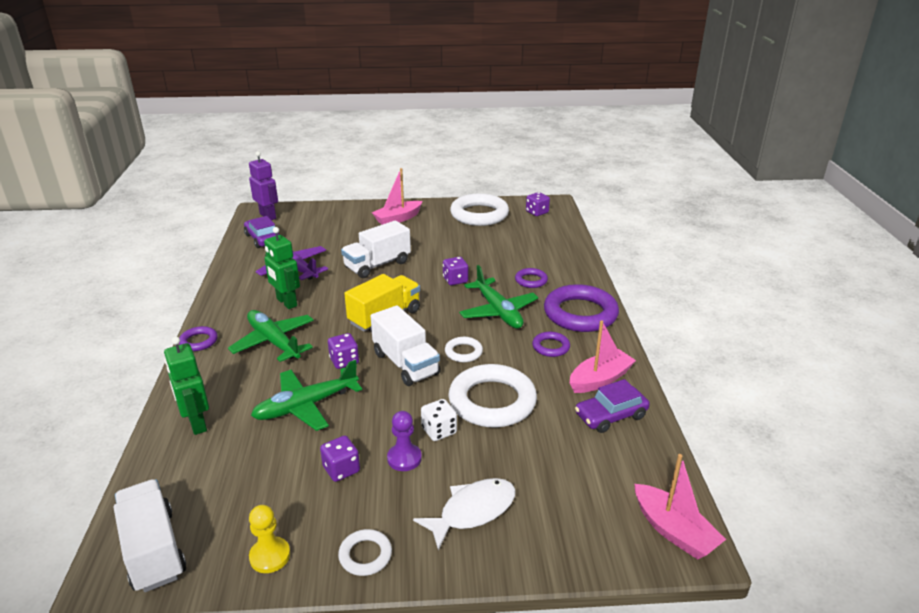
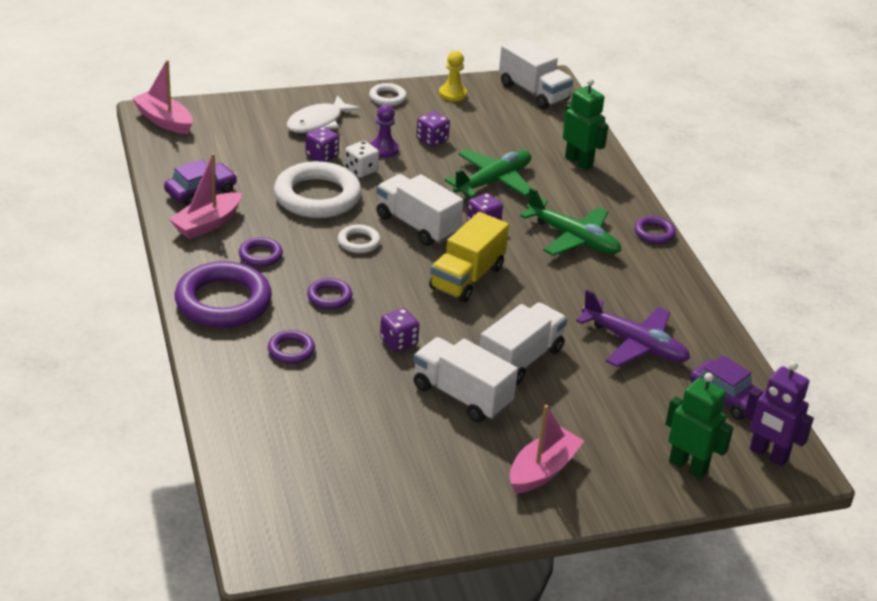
camera: 165 degrees right, 5 degrees up
green robot [264,227,300,309] -> green robot moved to [665,373,734,479]
white ring [450,193,509,226] -> none
green plane [459,265,538,329] -> purple ring [307,278,352,309]
purple dice [526,192,550,216] -> purple dice moved to [305,126,339,162]
none -> white truck [413,337,518,423]

